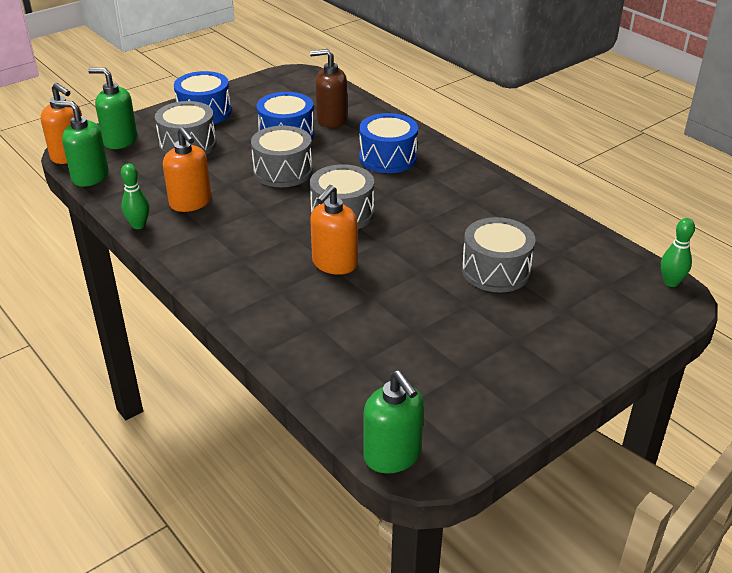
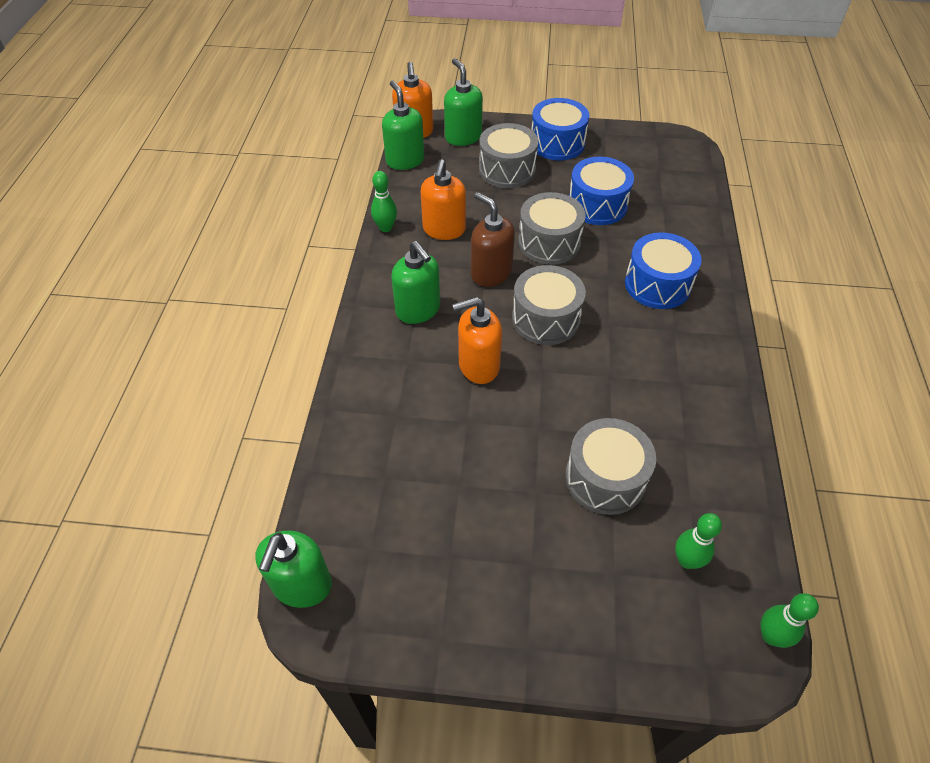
camera: 45 degrees right, 15 degrees up
brown soap dispenser [310,49,347,128] -> brown soap dispenser moved to [471,192,515,287]
none -> green soap dispenser [391,241,440,324]
none -> green bowling pin [675,513,722,569]

